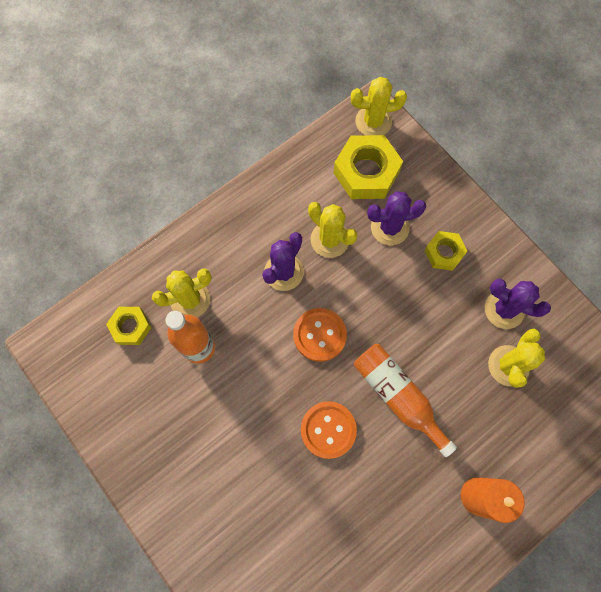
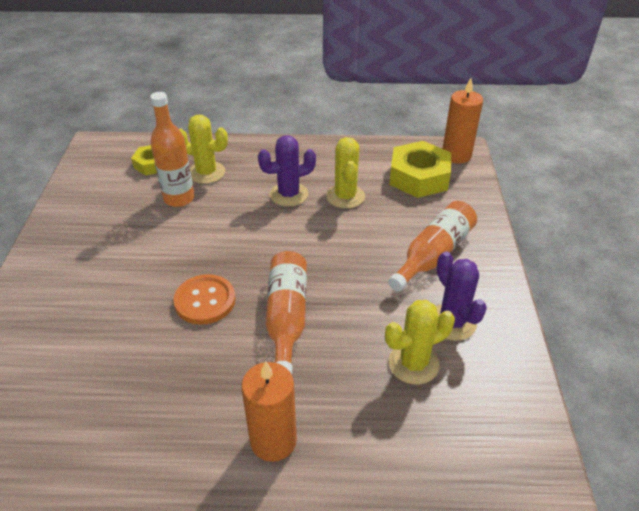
camera: 40 degrees right, 30 degrees down
orange button [293,308,347,362] -> none
yellow cactus [351,77,407,135] -> orange candle [442,78,483,164]
purple cactus [367,191,426,245] -> none
yellow nut [424,231,467,271] -> orange bottle [388,201,477,292]

